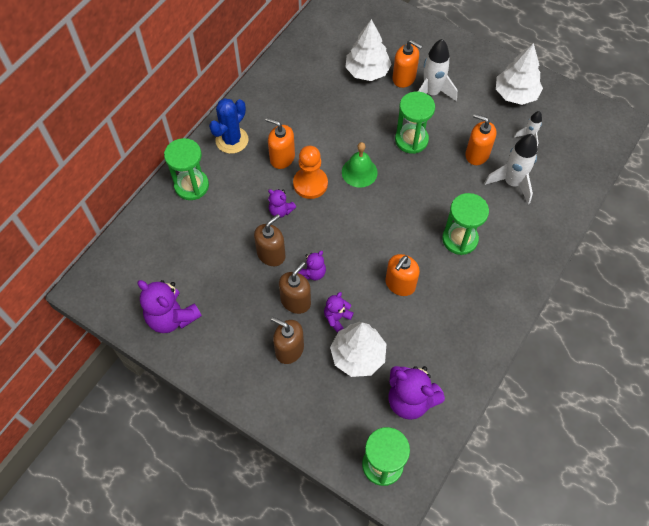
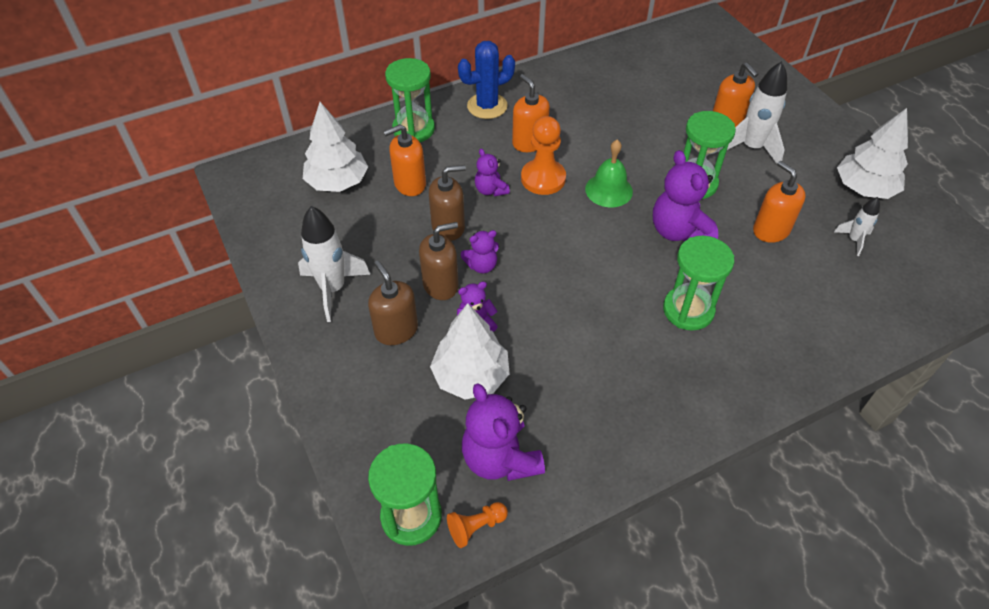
camera: 30 degrees right, 10 degrees down
purple teddy bear [137,280,202,333] -> purple teddy bear moved to [653,150,718,241]
white tree [345,19,392,81] -> white tree moved to [303,102,368,192]
orange soap dispenser [385,254,420,296] -> orange soap dispenser moved to [383,124,426,196]
white rocket [484,134,537,204] -> white rocket moved to [298,206,371,322]
none -> orange pawn [447,502,508,548]

